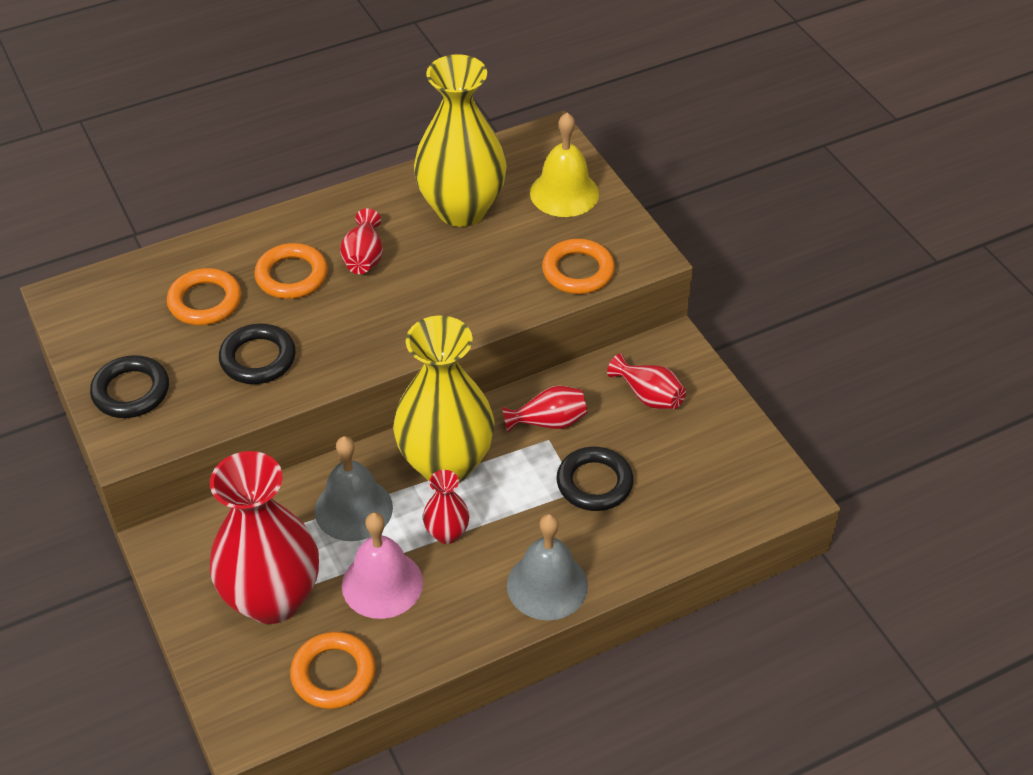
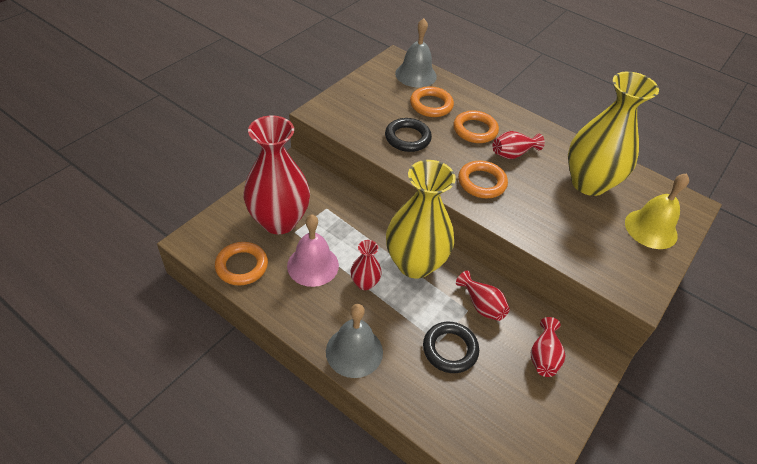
camera: 60 degrees right, 0 degrees up
black ring [90,355,169,418] -> none
grey bell [315,436,393,541] -> grey bell moved to [395,18,437,88]
orange ring [542,239,615,294] -> orange ring moved to [458,161,508,198]

